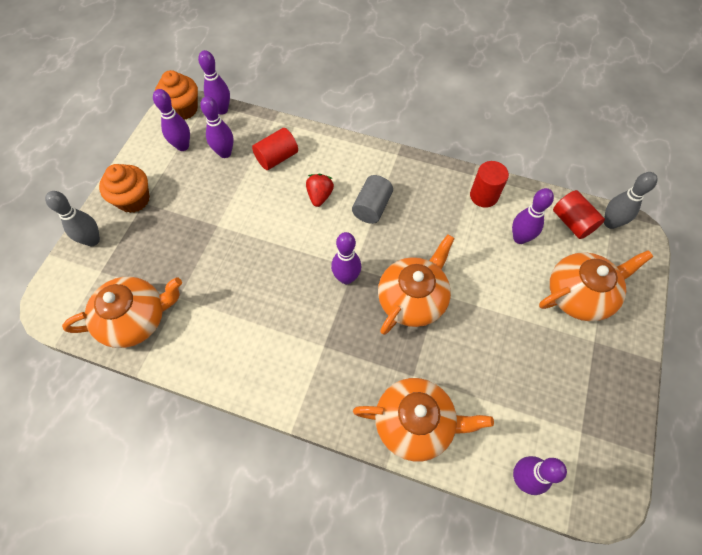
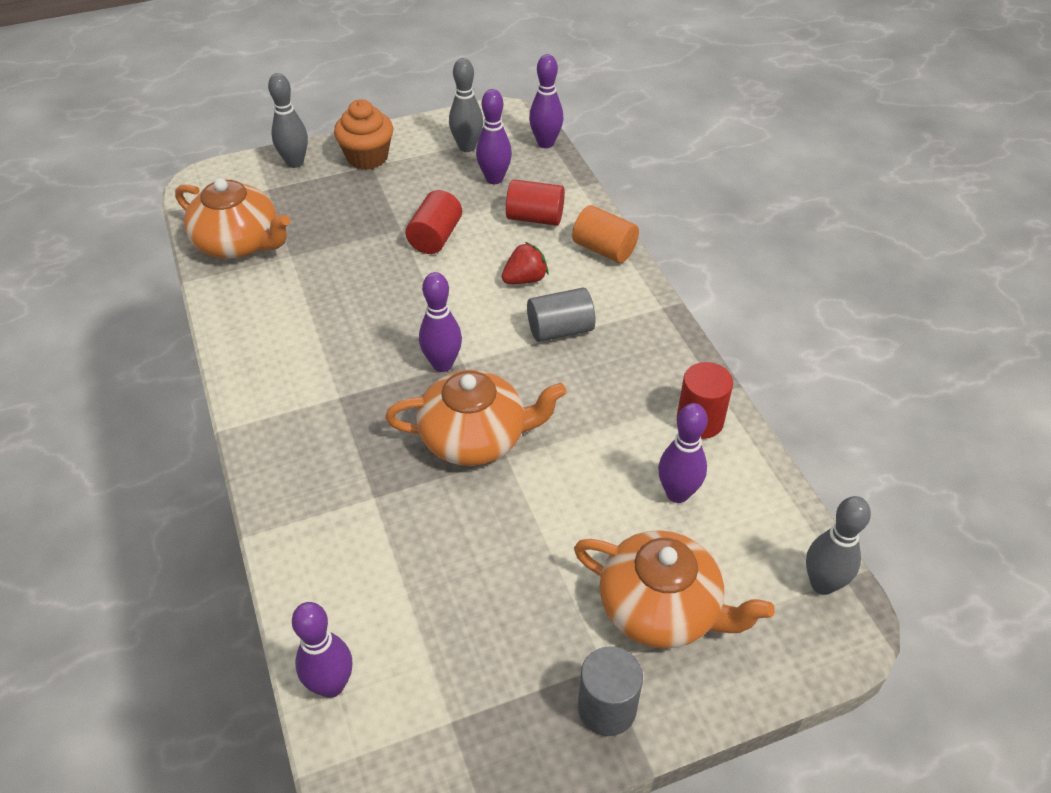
camera: 50 degrees right, 15 degrees down
purple bowling pin [153,89,190,151] -> grey bowling pin [449,58,483,152]
orange cupcake [155,70,198,119] -> none
orange teapot [353,378,494,461] -> none
red cylinder [553,190,605,239] -> red cylinder moved to [405,190,462,254]
none -> orange cylinder [572,205,639,263]
none -> grey cylinder [578,646,643,736]

